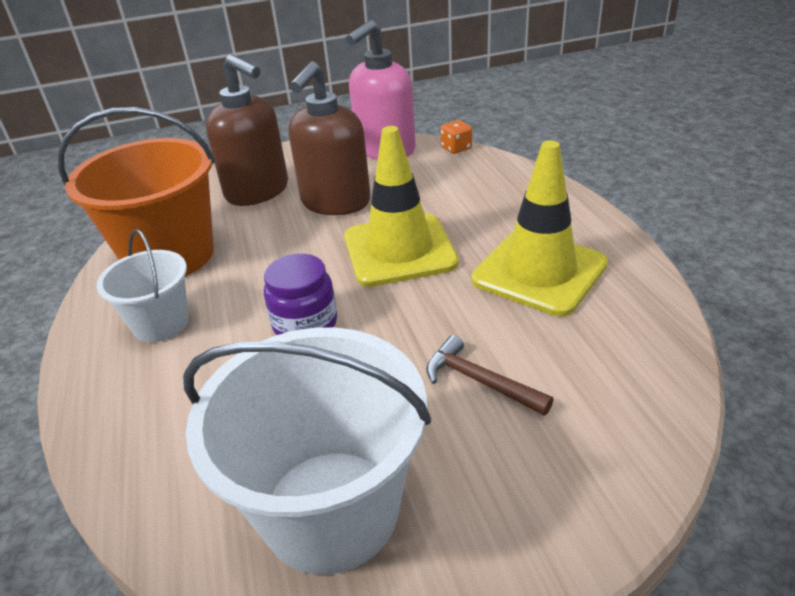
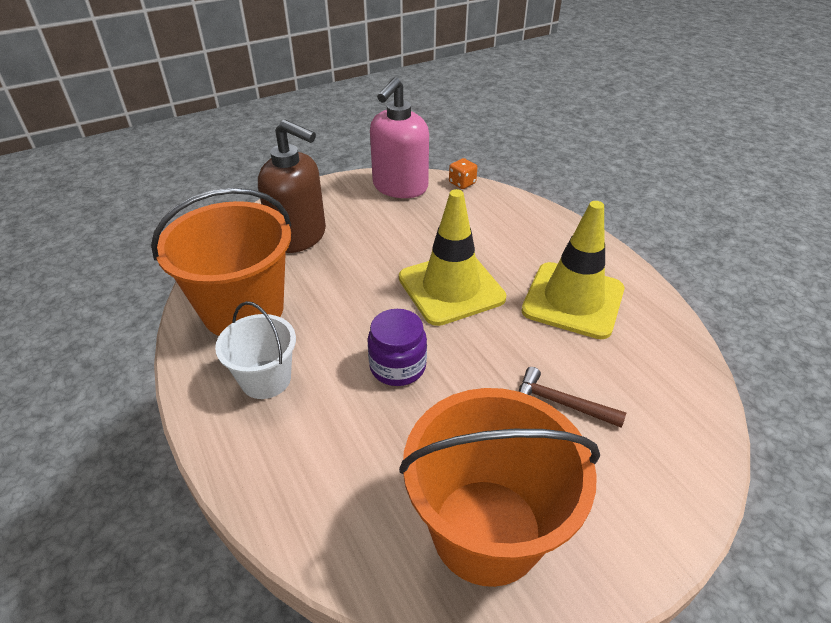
camera: 15 degrees left, 5 degrees up
white bucket [183,327,431,575] -> orange bucket [399,388,600,587]
brown soap dispenser [288,61,371,215] -> none

